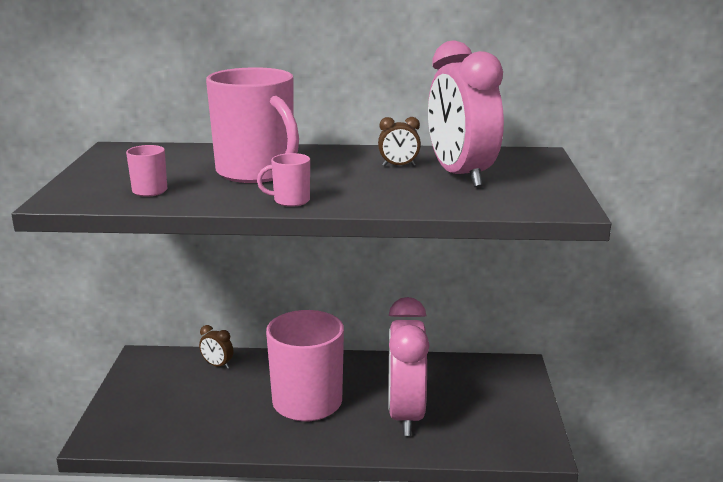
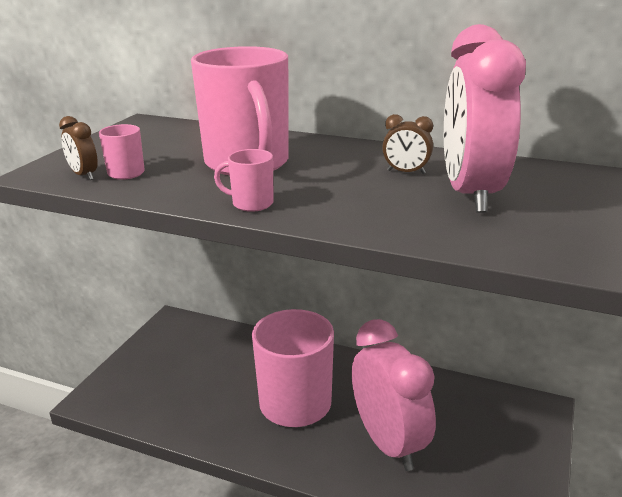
camera: 20 degrees right, 5 degrees up
brown clock [199,325,233,369] -> brown clock moved to [59,116,98,180]
pink clock [388,297,430,436] -> pink clock turned 135 degrees clockwise [352,319,436,471]

